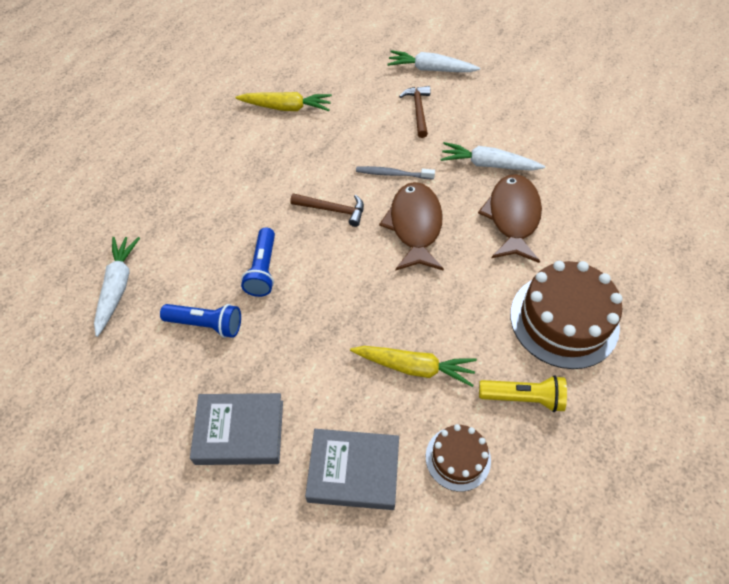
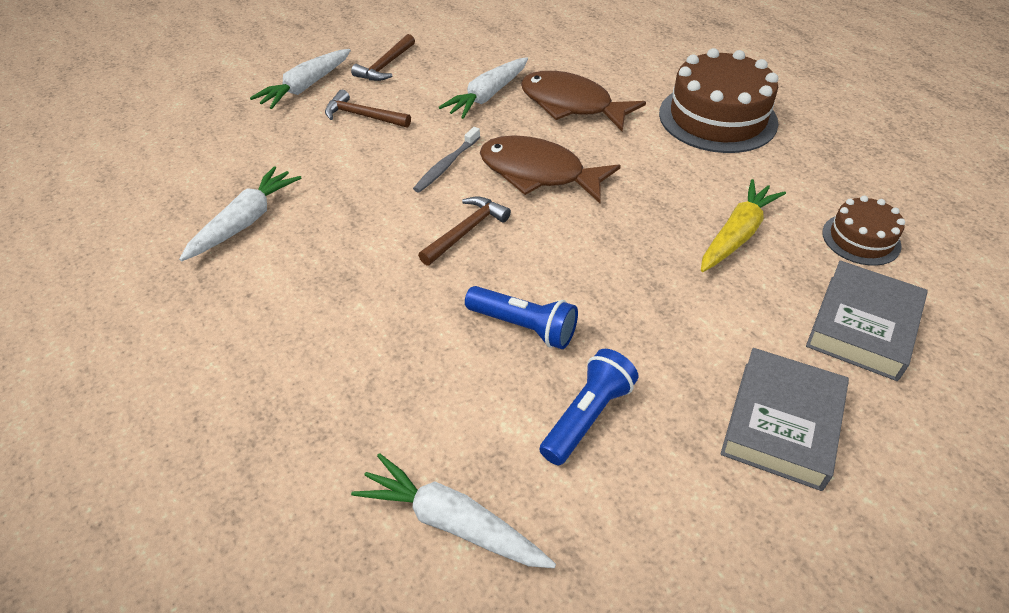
camera: 65 degrees left, 10 degrees down
yellow carrot [235,92,332,111] -> white carrot [179,166,301,261]
yellow flashlight [479,375,567,412] -> none
none -> brown hammer [351,34,415,81]

